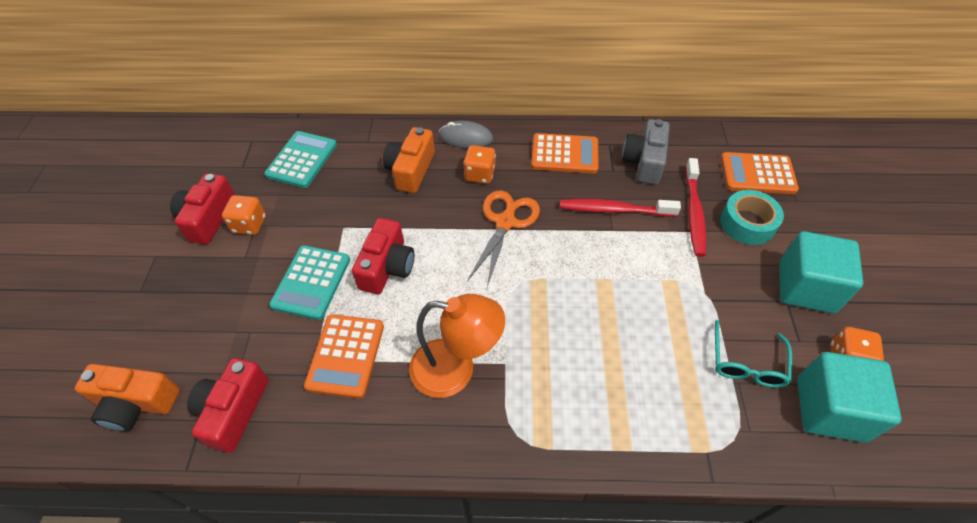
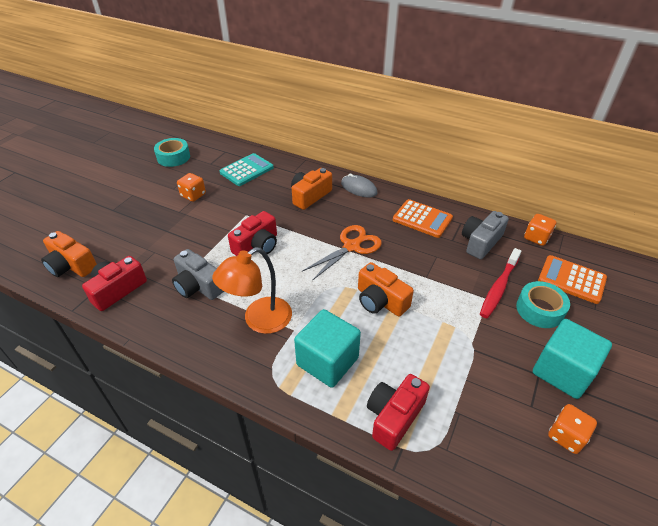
camera: 25 degrees right, 10 degrees down
red camera [170,173,235,244] -> red camera moved to [367,374,430,451]
turquoise calculator [269,245,350,320] -> none
orange calculator [304,314,384,399] -> grey camera [172,249,224,300]
orange lamp [409,294,505,398] -> orange lamp turned 105 degrees clockwise [212,247,292,334]
orange dice [463,145,496,184] -> orange dice moved to [524,214,556,246]
red toothbrush [560,199,681,217] -> none
turquoise glasses [715,320,792,388] -> none
turquoise cube [797,352,901,442] -> turquoise cube moved to [294,309,361,388]
none -> turquoise tape [154,138,190,167]
none -> orange camera [358,262,414,316]

